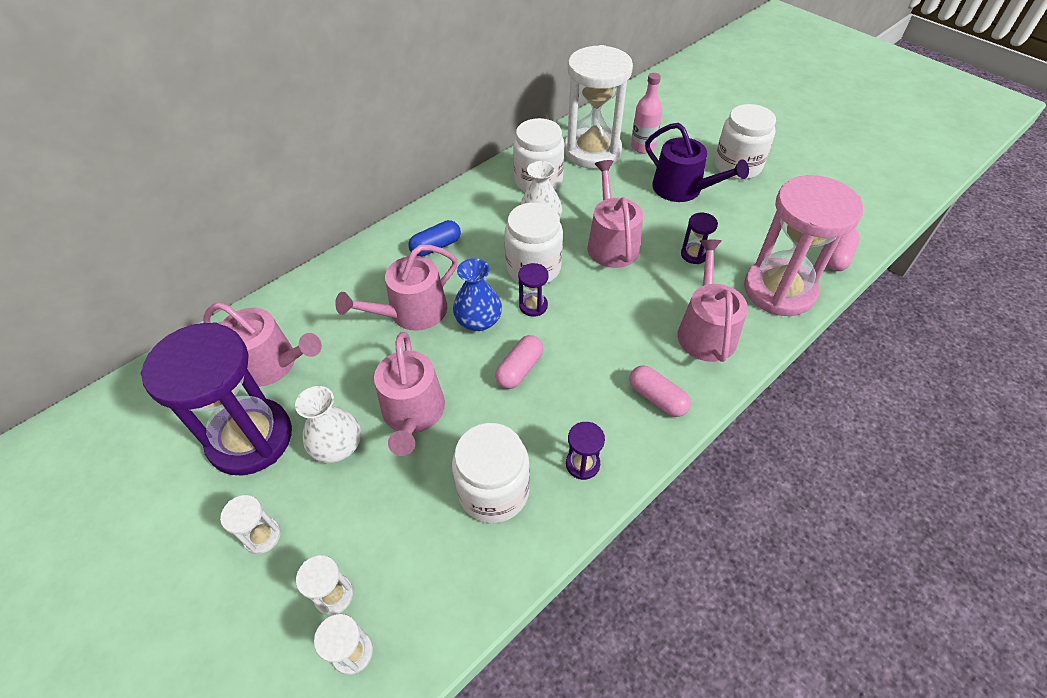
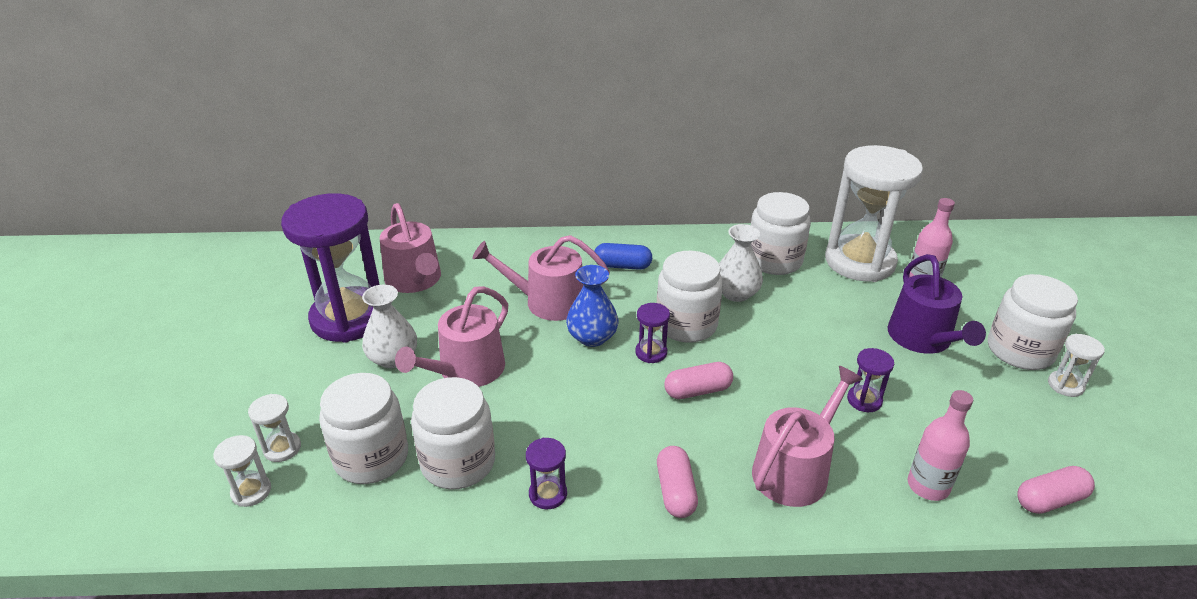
camera: 40 degrees right, 15 degrees down
white hourglass [220,495,281,554] -> white hourglass moved to [1048,334,1105,397]
pink capsule [495,335,543,389] -> pink capsule moved to [664,362,733,399]
pink watering can [587,160,643,268] -> none
pink hourglass [744,175,863,316] -> pink bottle [908,390,973,501]
none -> white jar [319,373,408,484]

